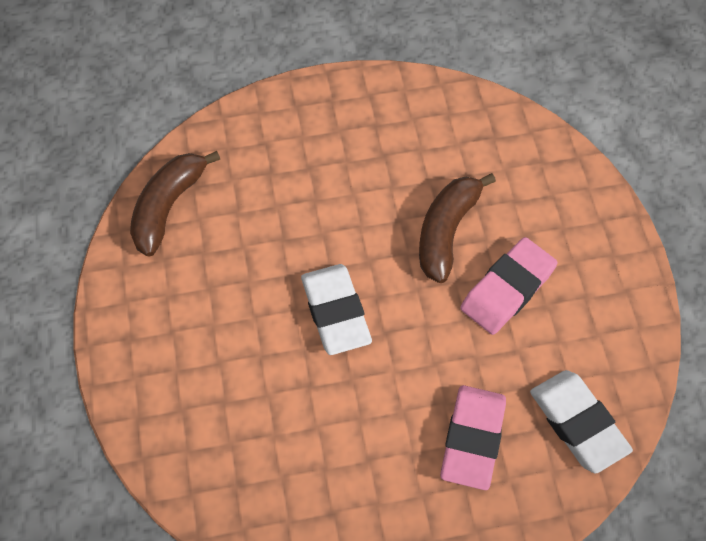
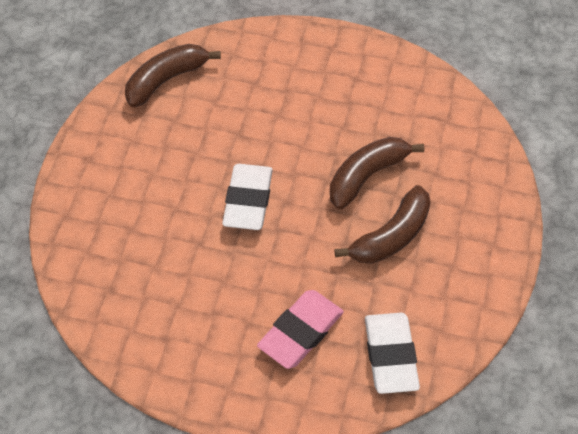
camera: 25 degrees right, 5 degrees down
pink eraser [460,237,558,335] -> brown banana [334,185,431,264]

